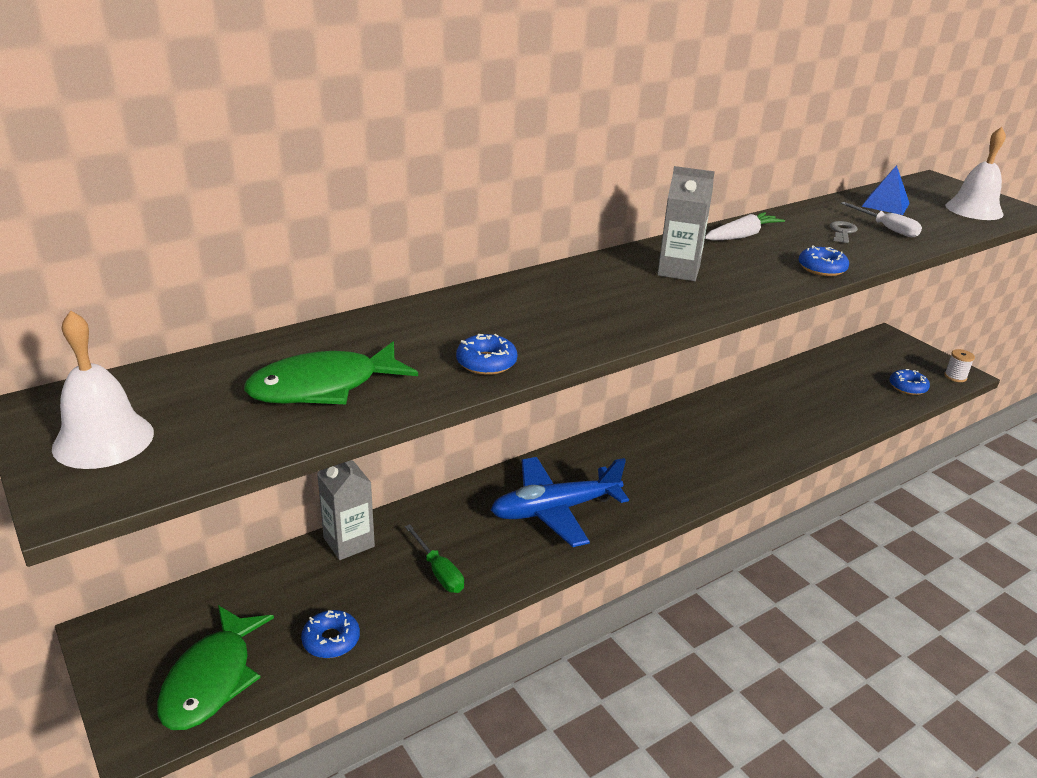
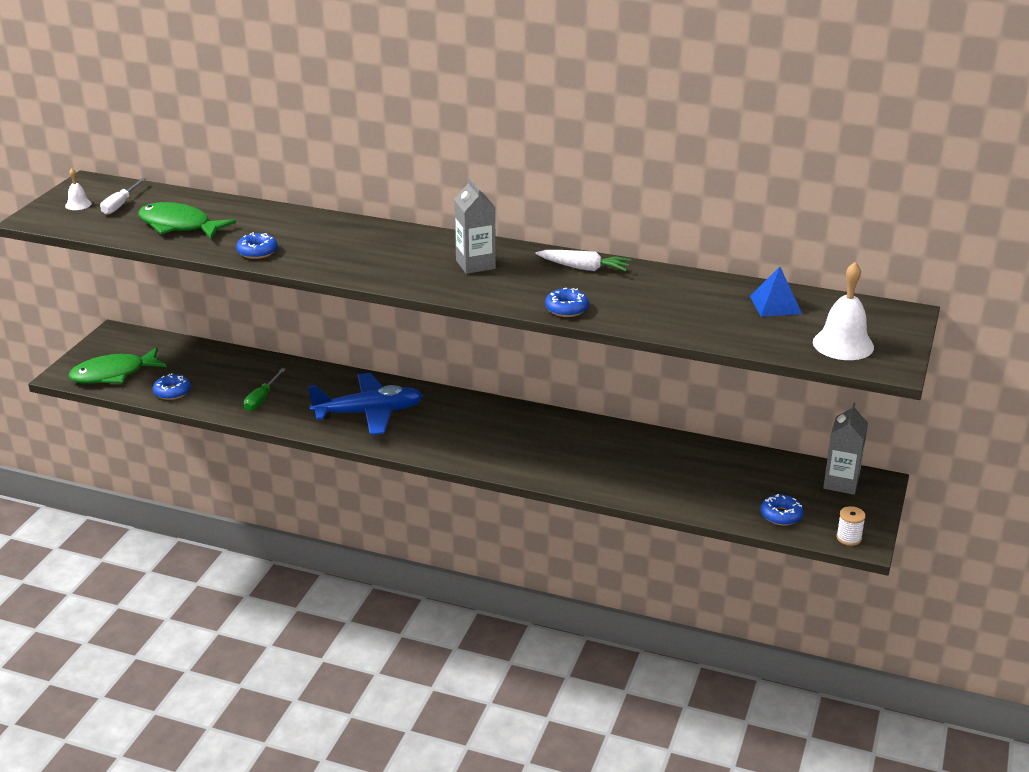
camera: 55 degrees right, 0 degrees up
white bell [52,311,154,469] -> white bell [65,168,92,210], size x0.51
grey carton [317,460,375,560] -> grey carton moved to [823,403,868,495]
blue plane [491,457,629,547] -> blue plane turned 135 degrees clockwise [308,373,423,435]
grey key [830,221,858,243] -> none
white screwdriver [841,202,922,238] -> white screwdriver moved to [100,178,146,215]

